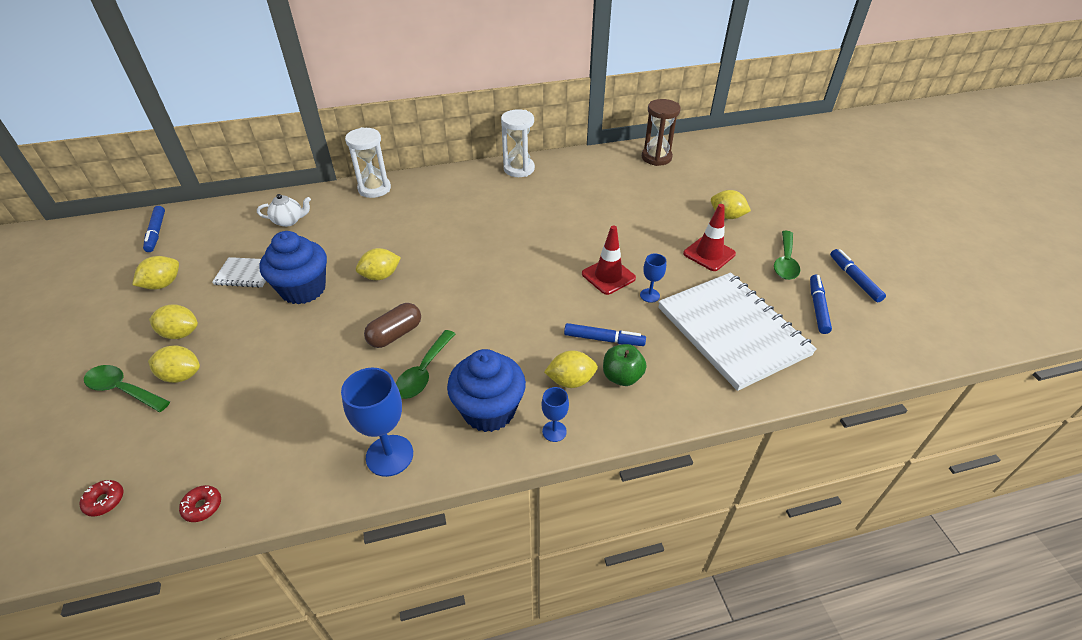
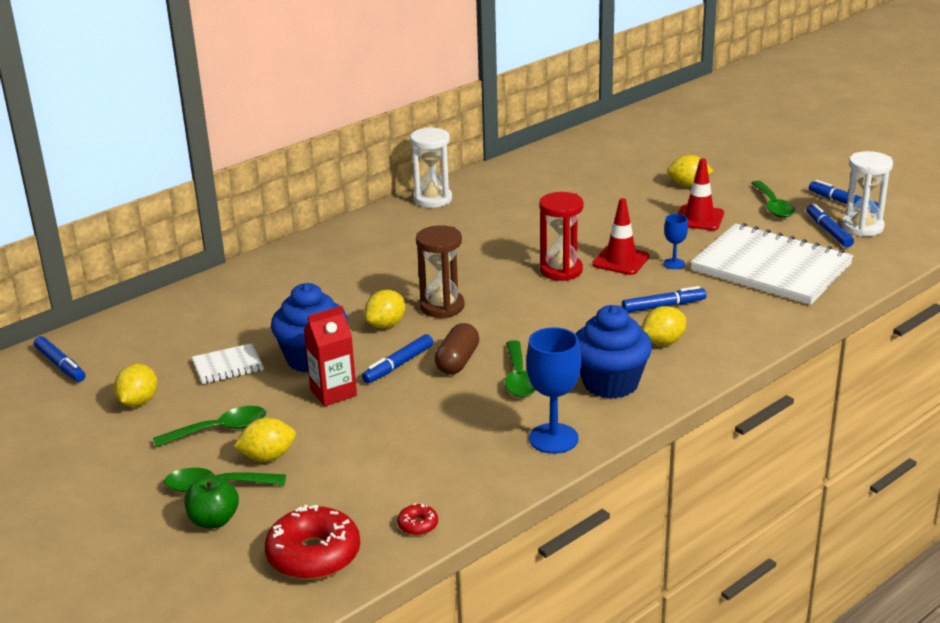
camera: 25 degrees left, 15 degrees down
red donut [79,480,124,517] -> red donut [265,505,360,580], size x2.25
yellow lemon [149,304,198,339] -> green spoon [153,406,266,447]
white teapot [257,194,311,227] -> none
white hourglass [345,127,391,198] -> white hourglass moved to [842,151,893,237]
blue goblet [541,387,569,442] -> none
green apple [603,344,647,386] -> green apple moved to [184,476,239,528]
brown hourglass [642,99,681,166] -> brown hourglass moved to [416,225,465,318]
none -> red carton [304,306,357,406]
none -> blue marker [362,334,433,383]
none -> red hourglass [539,192,584,281]

